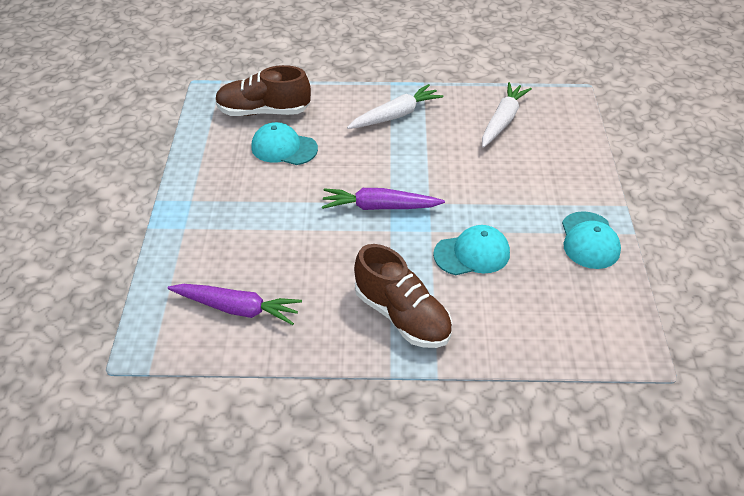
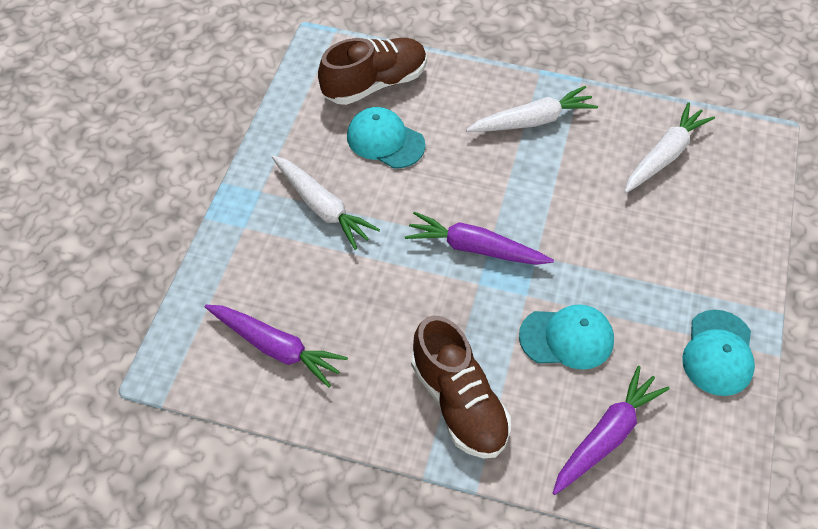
camera: 15 degrees right, 10 degrees up
brown shoe [215,65,311,116] -> brown shoe turned 135 degrees clockwise [318,38,427,105]
none -> white carrot [272,155,380,250]
none -> purple carrot [553,366,670,495]

